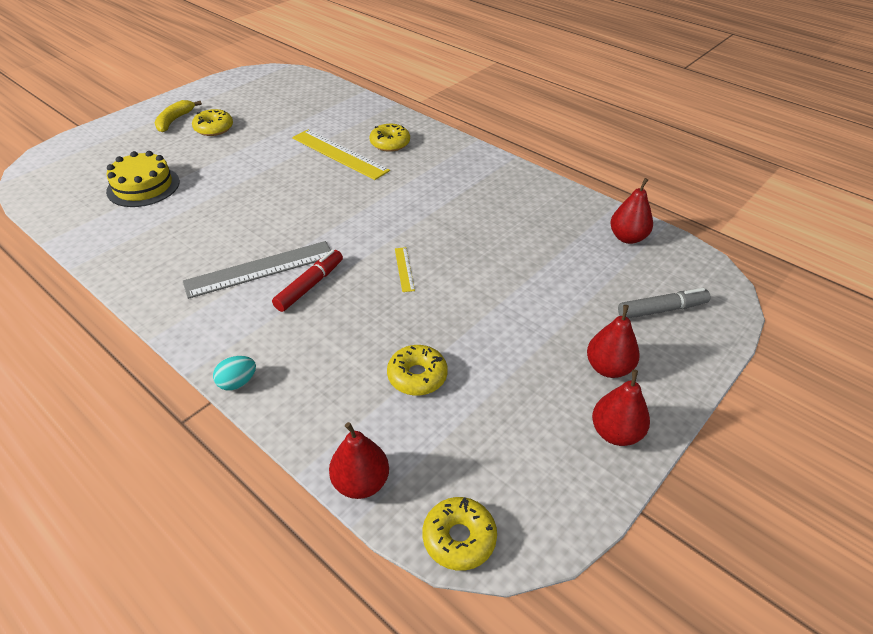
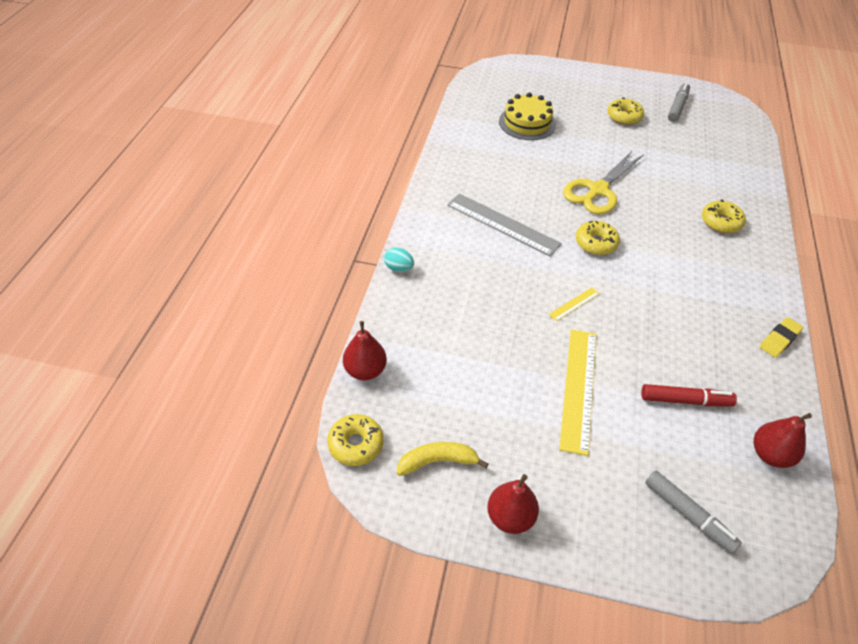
camera: 60 degrees right, 5 degrees up
yellow banana [155,100,202,132] -> yellow banana moved to [397,442,488,476]
red marker [272,250,343,312] -> red marker moved to [641,384,737,406]
yellow ruler [292,129,390,180] -> yellow ruler moved to [559,329,596,456]
yellow donut [387,345,448,396] -> yellow donut moved to [576,221,620,255]
red pear [587,305,640,378] -> none
none -> yellow scissors [563,151,644,214]
none -> grey marker [668,82,690,122]
none -> yellow eraser [759,317,803,358]

